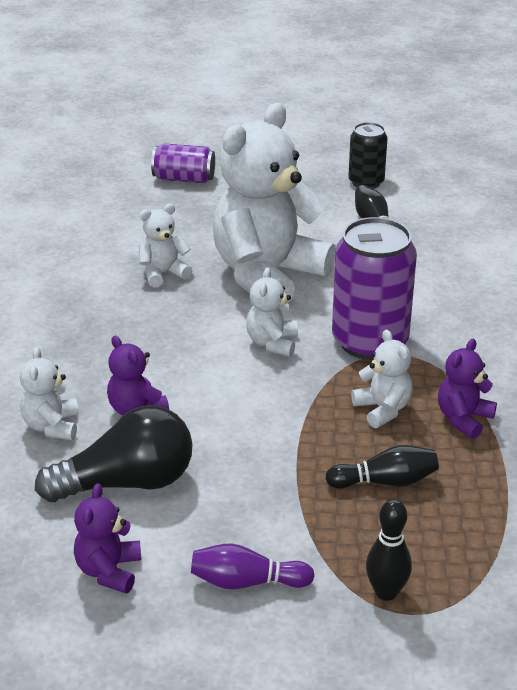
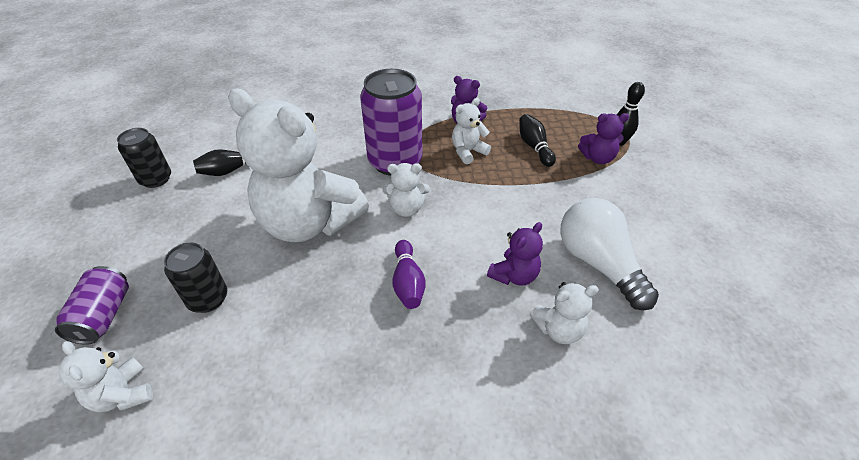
camera: 100 degrees left, 10 degrees up
black light bulb [35,405,193,502] -> white light bulb [560,198,659,310]
purple teddy bear [74,483,141,594] -> purple teddy bear moved to [578,113,629,164]
white teddy bear [139,203,193,288] -> white teddy bear moved to [59,341,153,412]
purple bowling pin [191,543,314,589] -> purple bowling pin moved to [393,240,426,309]
none -> black can [164,243,227,313]

